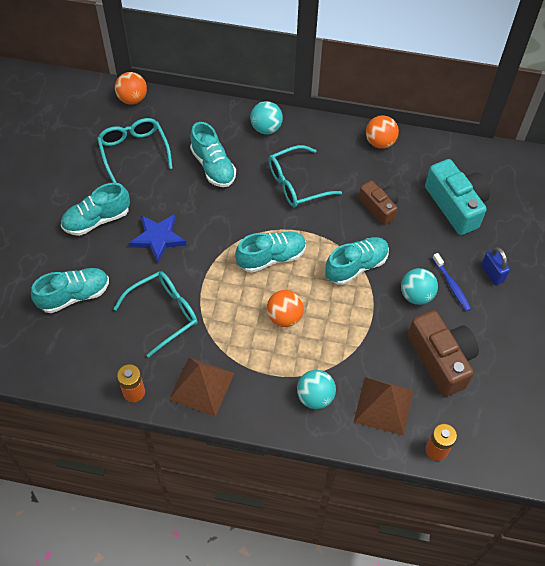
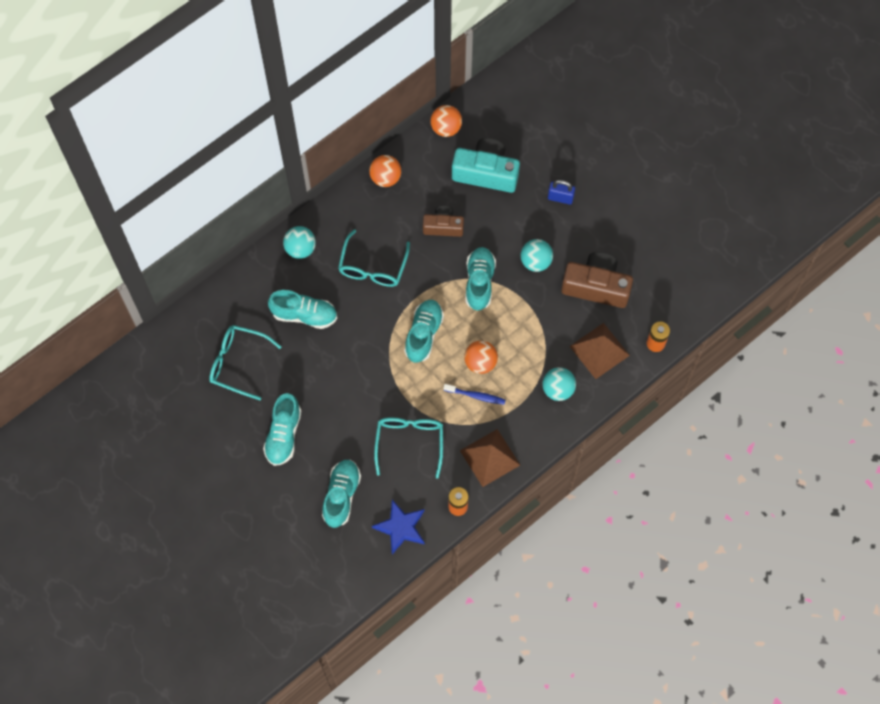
camera: 50 degrees left, 10 degrees up
orange ball [115,72,147,105] -> orange ball moved to [431,105,462,137]
blue star [129,214,186,263] -> blue star moved to [372,499,425,554]
blue toothbrush [432,253,471,311] -> blue toothbrush moved to [443,384,506,405]

